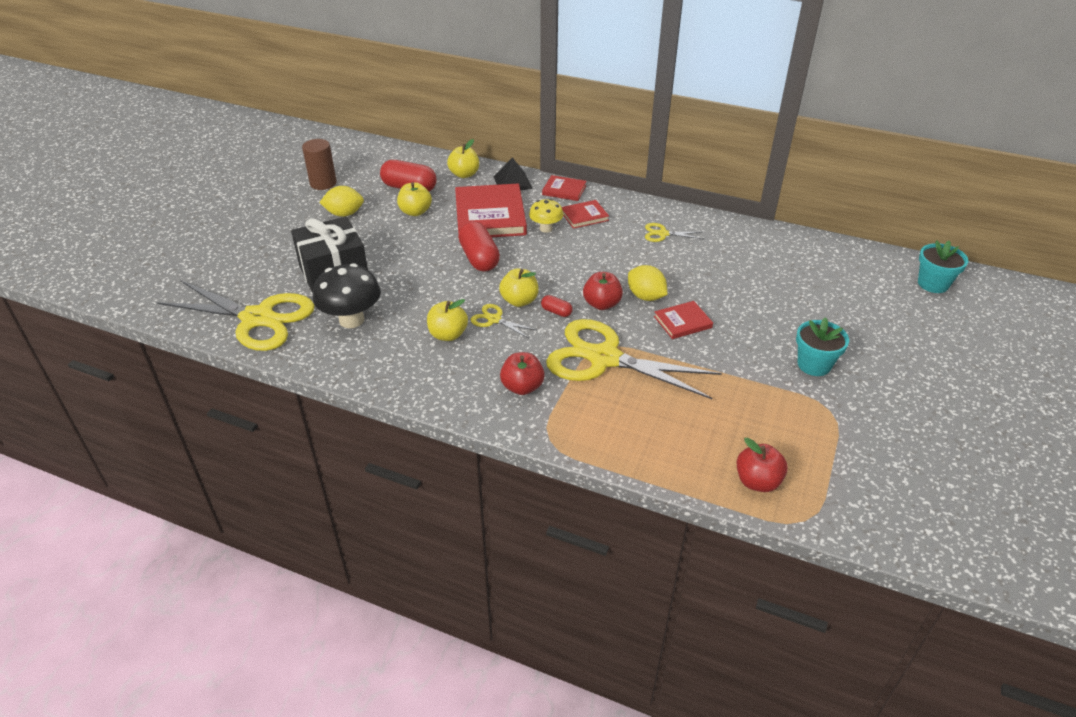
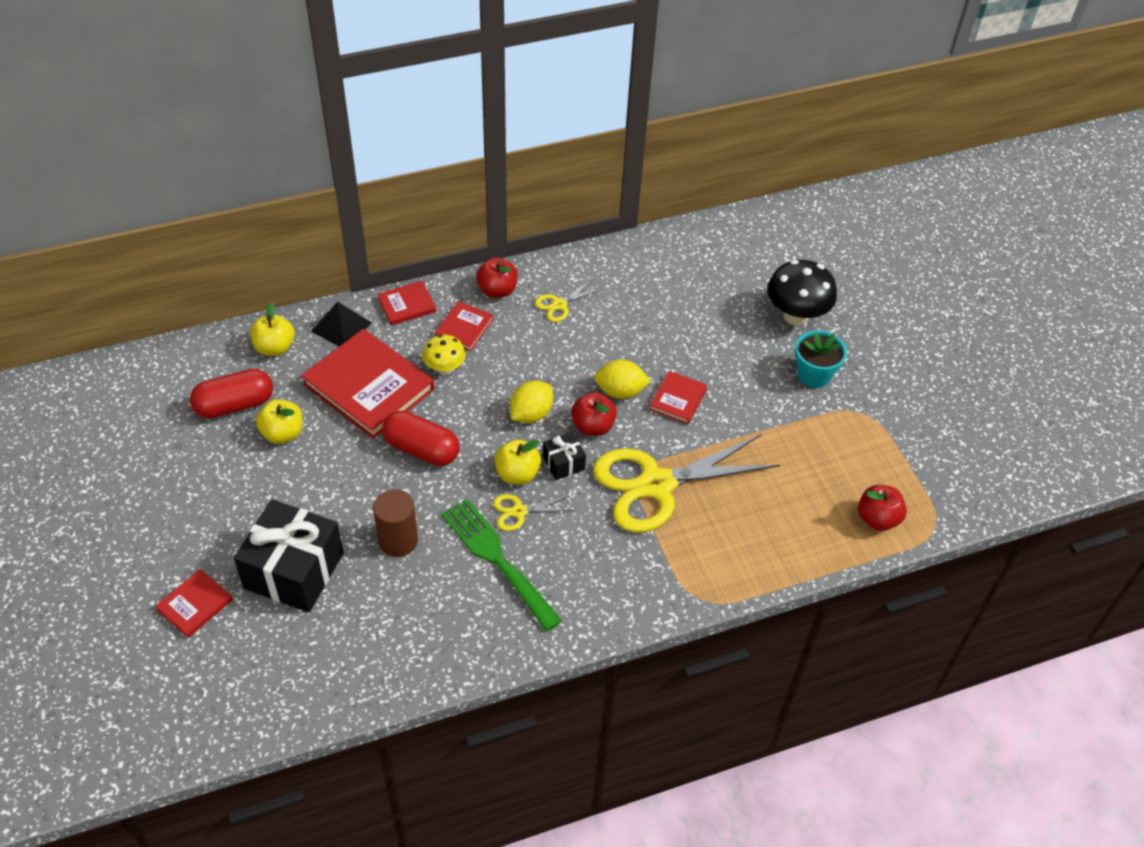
camera: 45 degrees left, 10 degrees up
yellow scissors [157,280,315,351] -> none
brown cylinder [302,139,337,190] -> brown cylinder moved to [373,489,418,557]
black mushroom [313,263,381,328] -> black mushroom moved to [767,260,837,325]
yellow lemon [319,186,364,217] -> yellow lemon moved to [510,381,553,423]
yellow apple [427,299,468,341] -> green fork [441,499,562,631]
red apple [500,352,545,395] -> red apple moved to [476,257,518,298]
red capsule [541,295,573,317] -> black gift [543,432,586,480]
turquoise flower pot [918,240,968,293] -> none
none -> red book [155,569,233,638]

